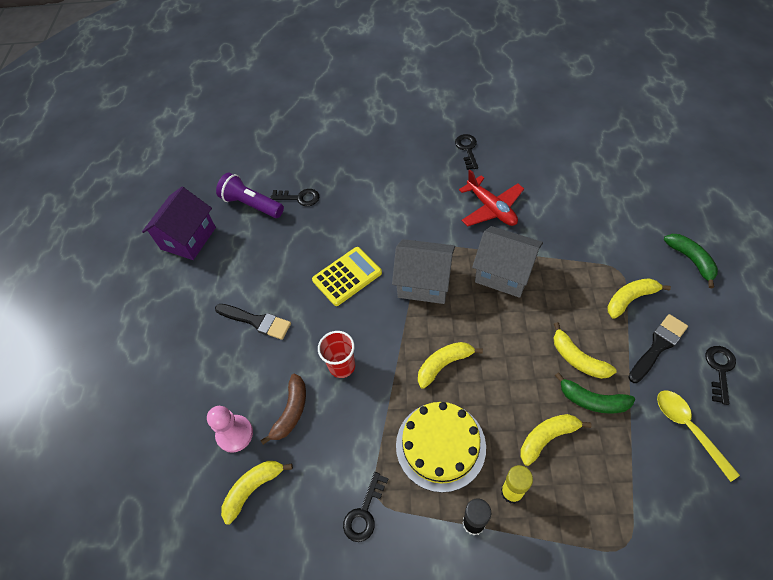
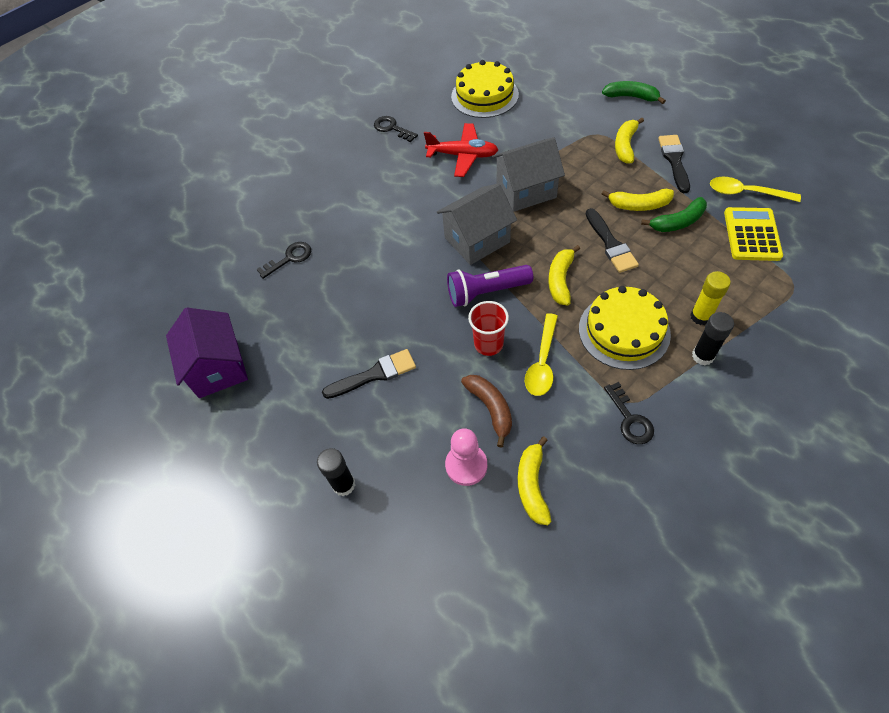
camera: 45 degrees left, 0 degrees up
purple flashlight [216,173,284,218] -> purple flashlight moved to [447,265,533,307]
yellow calculator [312,247,382,306] -> yellow calculator moved to [724,207,783,261]
yellow banana [520,414,591,466] -> none
black key [705,346,736,405] -> none
none -> black glue stick [317,448,355,496]
none -> yellow cake [451,60,519,118]
none -> yellow spoon [525,313,558,396]
none -> black brush [586,208,639,273]

